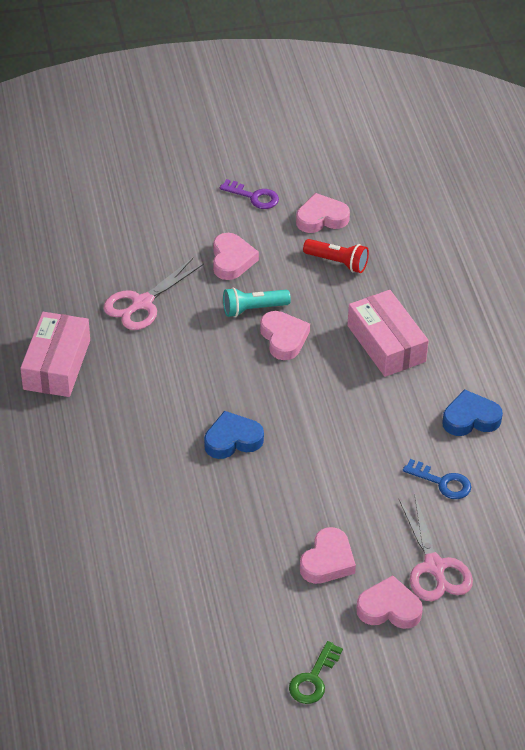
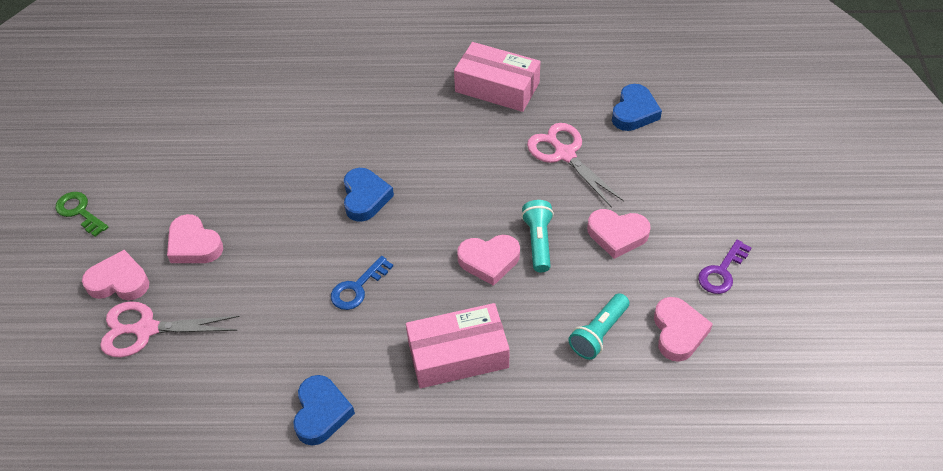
camera: 105 degrees right, 5 degrees up
red flashlight [303,239,369,273] -> turquoise flashlight [568,293,630,360]
pink heart [356,575,423,629] -> pink heart turned 105 degrees counterclockwise [82,250,149,300]
blue key [403,459,471,499] -> blue key moved to [331,256,393,310]
none -> blue heart [612,84,662,131]

